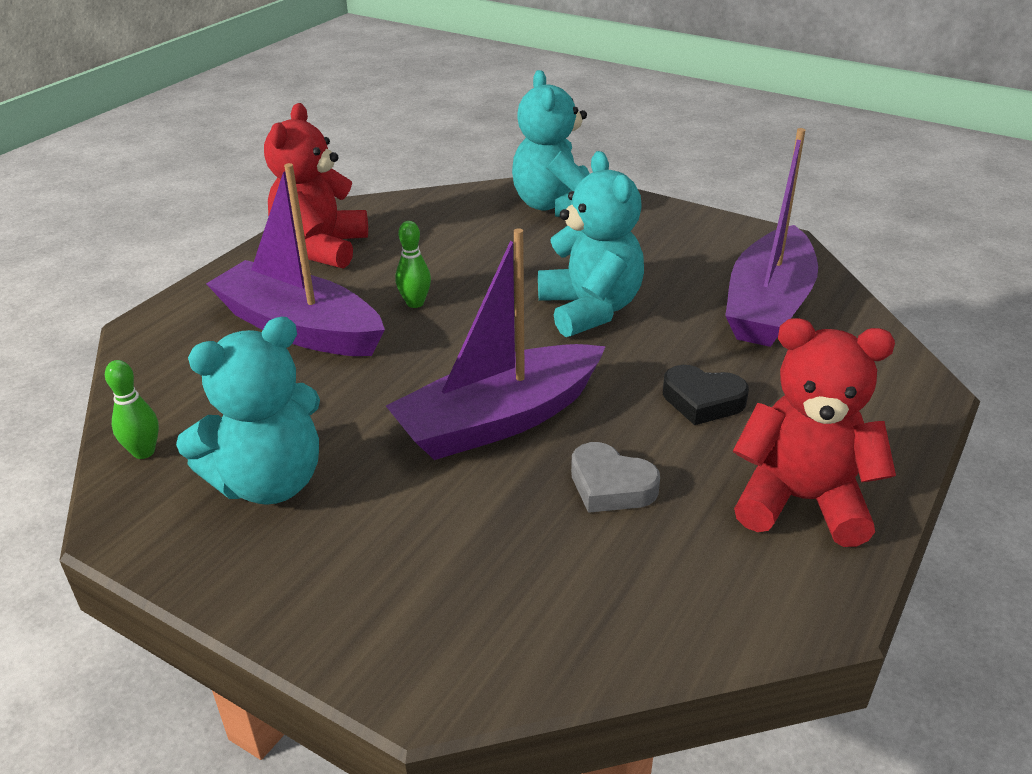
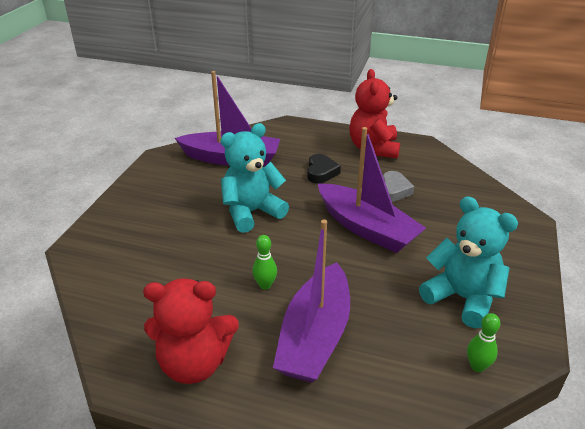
camera: 105 degrees left, 0 degrees up
turquoise teddy bear [512,70,590,217] -> none

